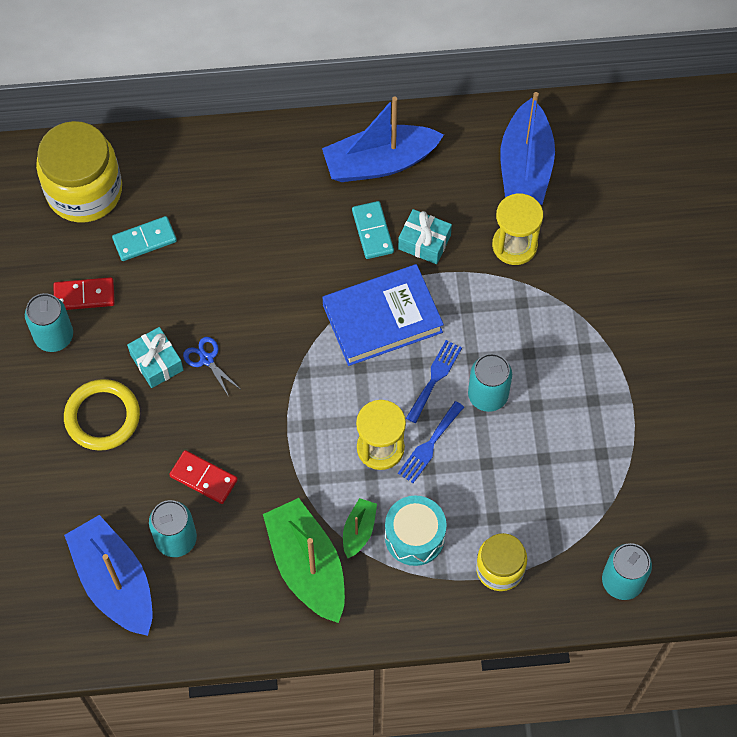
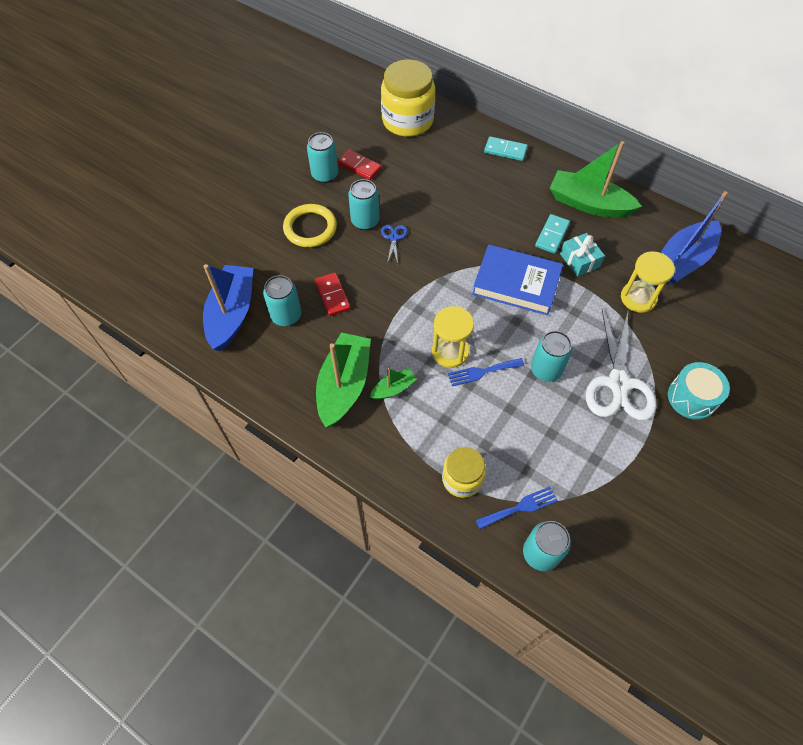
camera: 40 degrees right, 5 degrees down
turquoise domino [112,216,177,261] -> turquoise domino moved to [484,136,528,161]
turquoise gift [127,327,183,388] -> turquoise can [348,179,380,230]
blue boat [322,97,444,182] -> green boat [550,141,642,218]
turquoise drum [385,496,447,566] -> turquoise drum moved to [668,362,730,420]
blue fork [406,340,462,423] -> blue fork moved to [475,487,558,529]
none -> white scissors [586,309,657,420]

